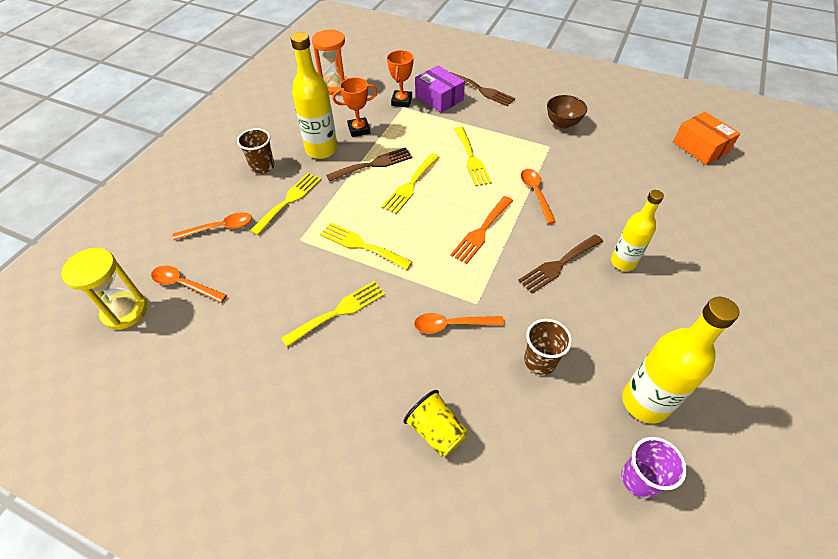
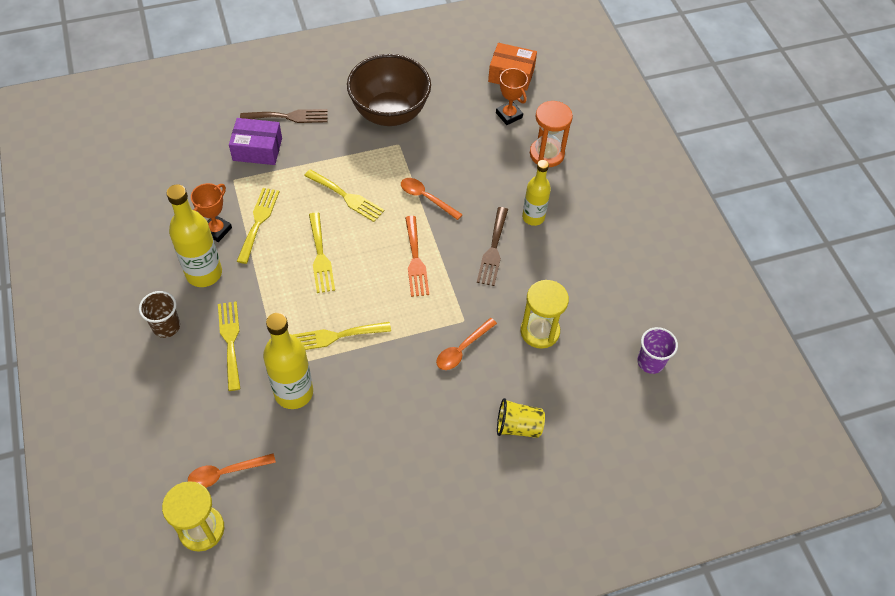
camera: 45 degrees left, 5 degrees up
orange spoon [173,212,252,240] -> none
yellow fork [281,281,385,347] -> yellow fork moved to [237,188,280,264]
orange hourglass [312,29,348,95] -> orange hourglass moved to [530,101,573,167]
brown fork [326,147,413,182] -> none
orange trophy [387,50,413,108] -> orange trophy moved to [496,68,528,125]
brown cup [524,319,572,375] -> yellow hourglass [520,280,569,349]
brown bowl [547,95,587,129] -> brown bowl [347,54,431,126], size x2.01
yellow bottle [622,297,740,424] -> yellow bottle moved to [263,313,313,409]

